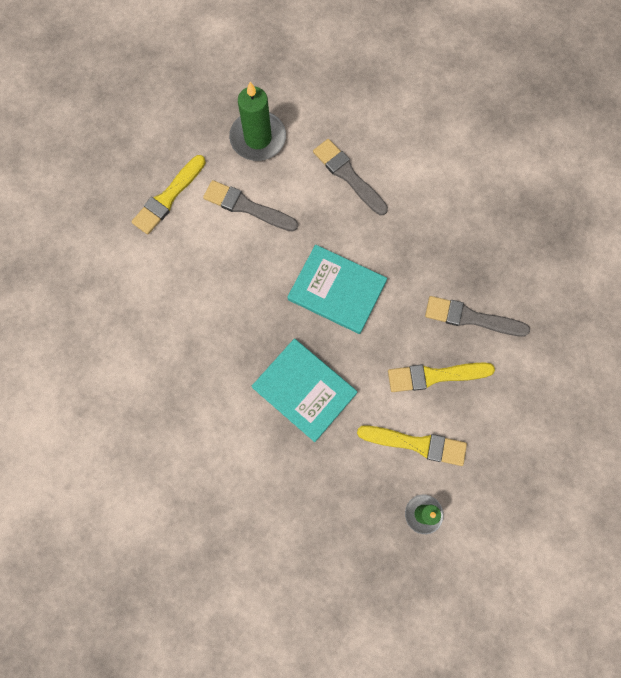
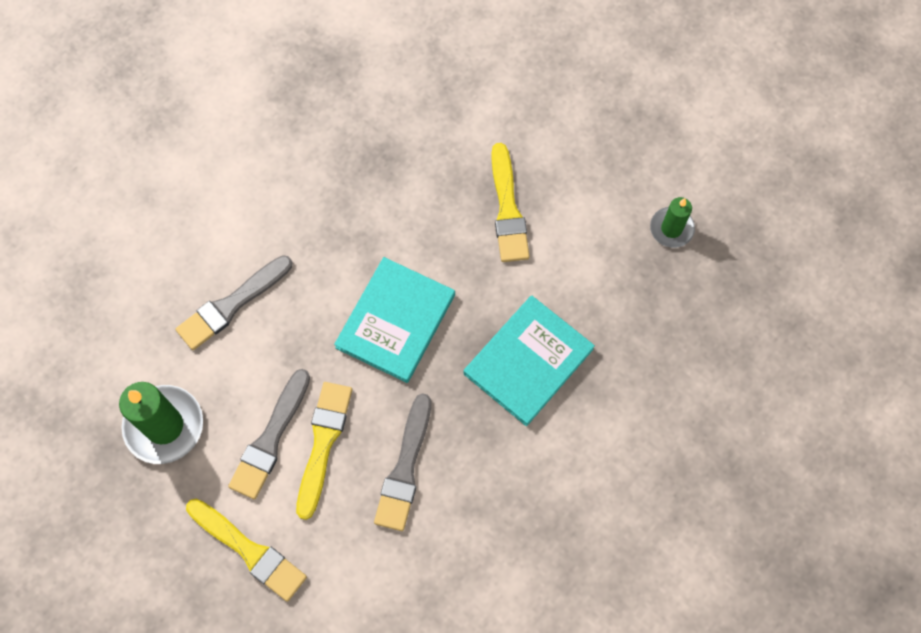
camera: 90 degrees left, 5 degrees down
yellow brush [357,425,467,466] -> yellow brush moved to [296,382,352,520]
grey brush [425,296,530,336] -> grey brush moved to [374,393,431,531]

